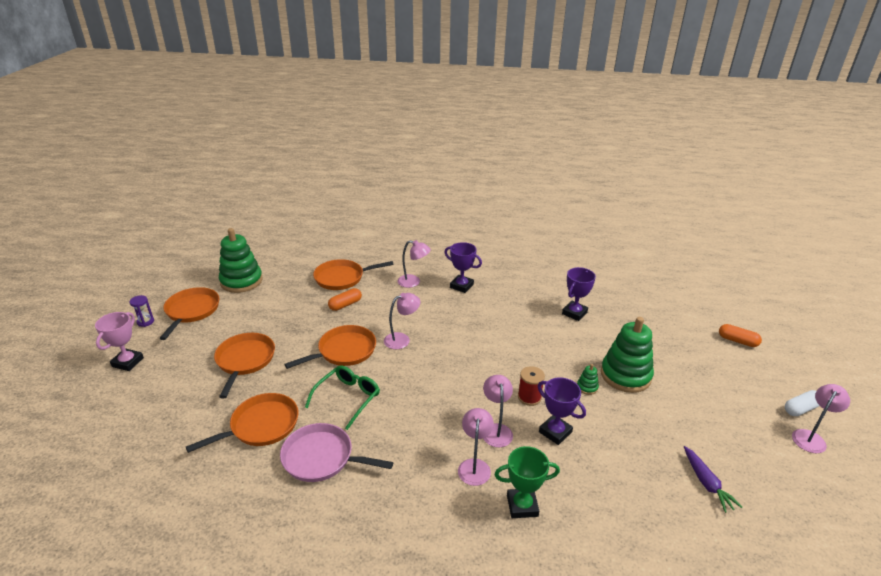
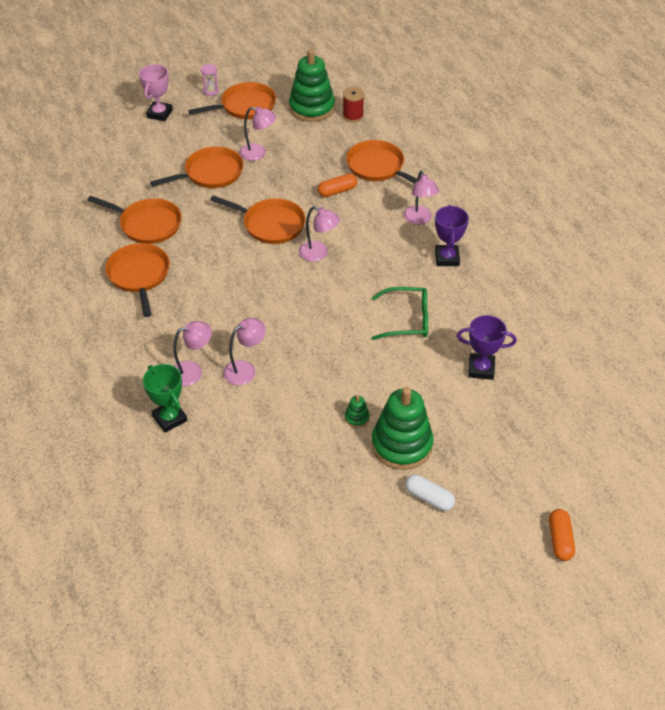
camera: 60 degrees right, 15 degrees up
pink trophy [95,312,144,371] -> pink trophy turned 60 degrees counterclockwise [139,64,173,121]
purple hourglass [129,295,154,327] -> pink hourglass [201,64,219,96]
pink pan [280,423,393,482] -> orange pan [105,243,170,317]
green glasses [305,365,380,430] -> green glasses moved to [372,287,428,340]
orange capsule [328,288,362,311] -> orange capsule turned 45 degrees counterclockwise [318,173,357,197]
red spool [518,366,545,406] -> red spool moved to [343,87,364,122]
purple trophy [538,377,586,445] -> none
purple carrot [684,446,742,513] -> none
white capsule [785,390,819,416] -> white capsule moved to [405,474,455,511]
pink lamp [792,384,850,453] -> pink lamp moved to [239,106,276,161]

